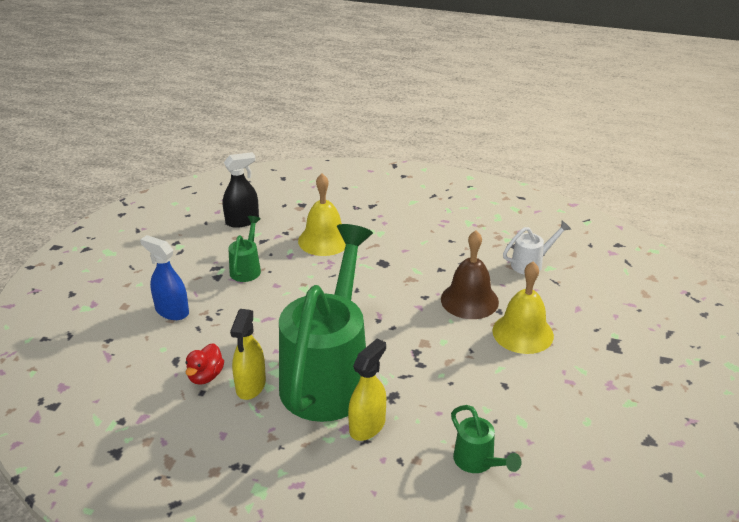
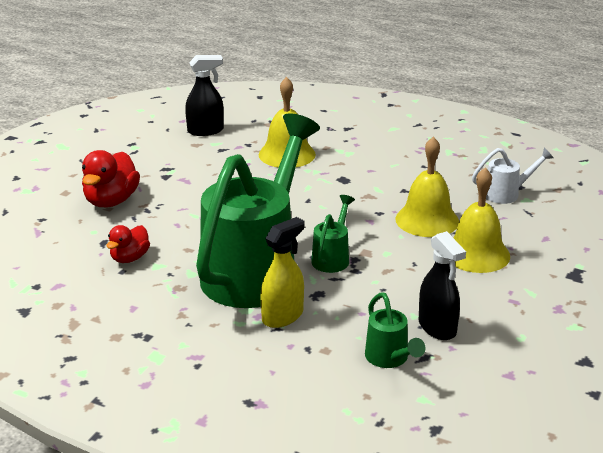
camera: 10 degrees right, 5 degrees down
blue spray bottle [140,235,189,320] -> red duck [82,150,140,207]
green watering can [228,216,261,282] -> green watering can moved to [311,195,355,273]
yellow spray bottle [230,309,266,400] -> none
brown bell [441,231,499,319] -> yellow bell [395,137,459,237]
none -> black spray bottle [419,231,466,340]

